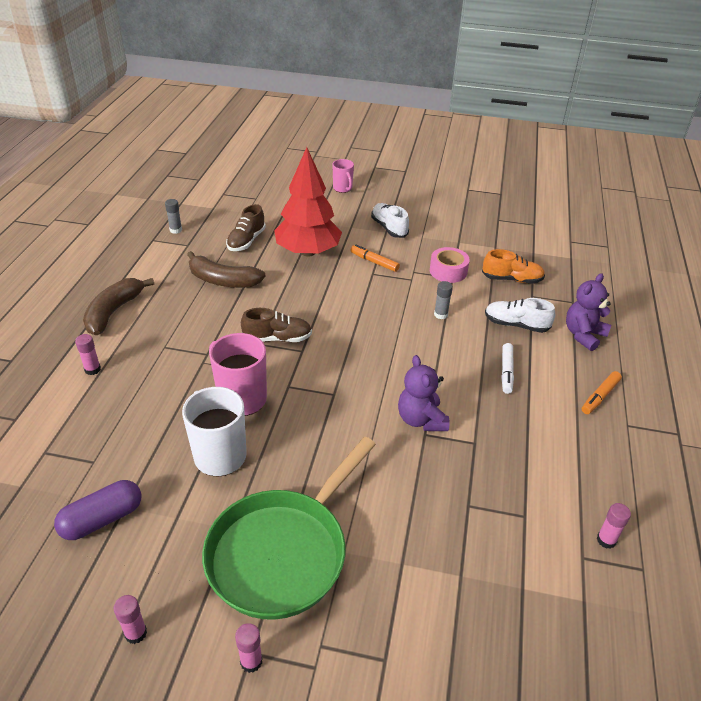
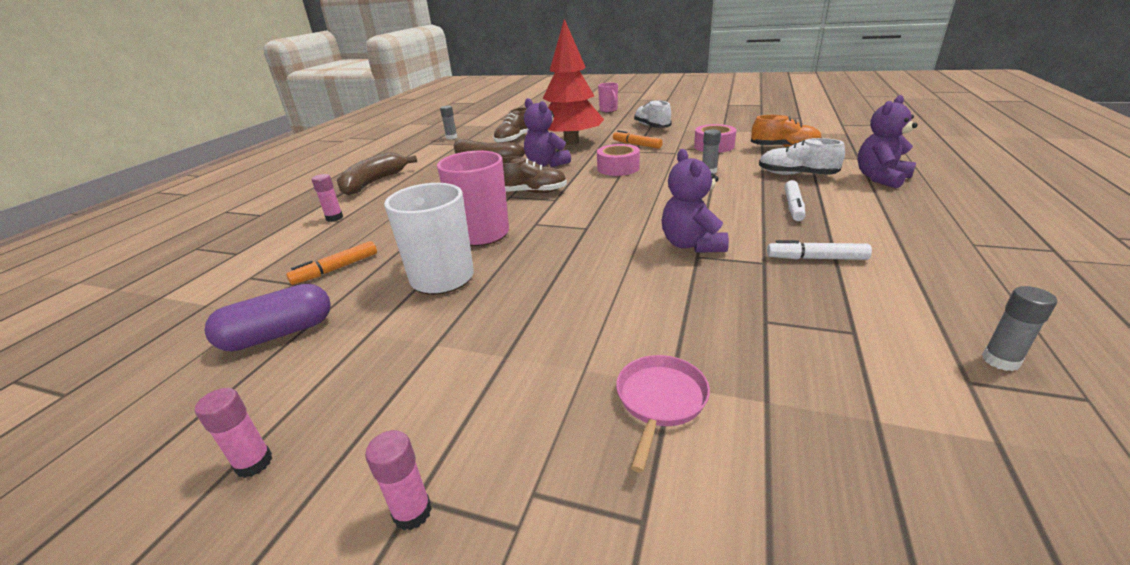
camera: 10 degrees right, 10 degrees down
green pan [202,437,376,620] -> none
orange marker [582,371,622,414] -> orange marker moved to [286,241,377,285]
pink glue stick [597,503,631,549] -> grey glue stick [982,286,1057,371]
none -> purple teddy bear [524,98,571,167]
none -> pink tape [597,144,640,176]
none -> pink pan [616,355,710,473]
none -> white marker [767,240,872,260]

